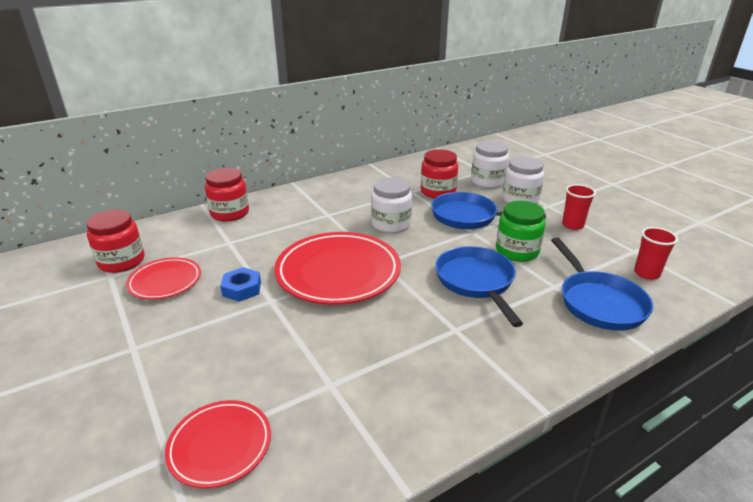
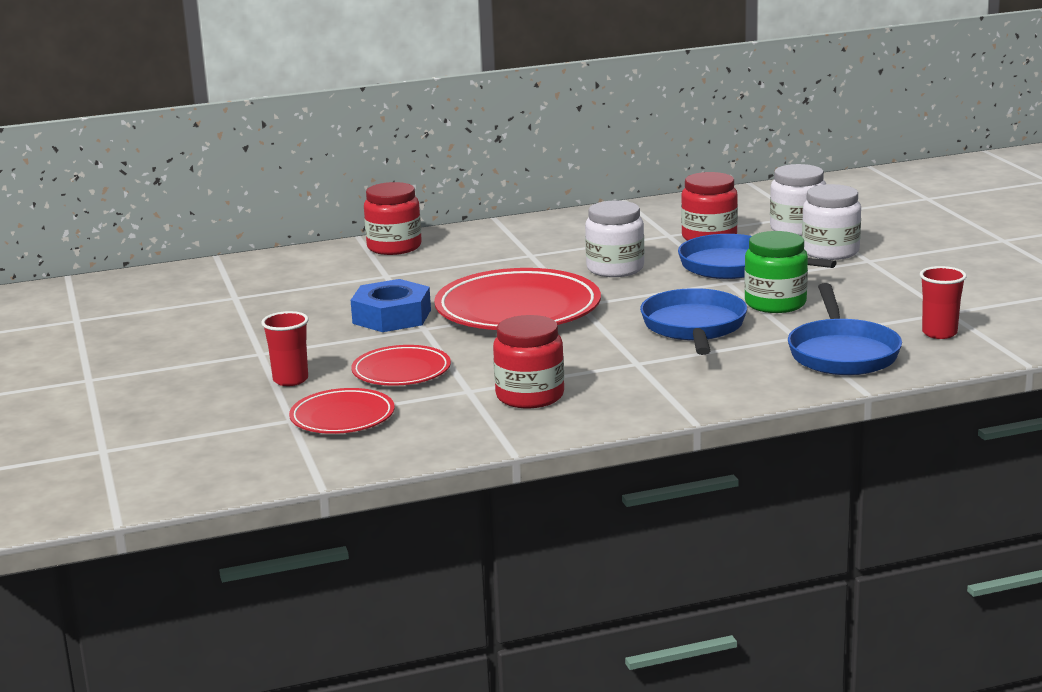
camera: 15 degrees right, 10 degrees down
red jar [86,210,144,273] -> red jar moved to [493,315,564,408]
red plate [126,257,201,300] -> red plate moved to [351,345,451,386]
blue nut [220,267,261,302] -> blue nut [351,279,431,332], size x1.56
red cup [562,184,596,230] -> red cup moved to [261,311,308,386]

